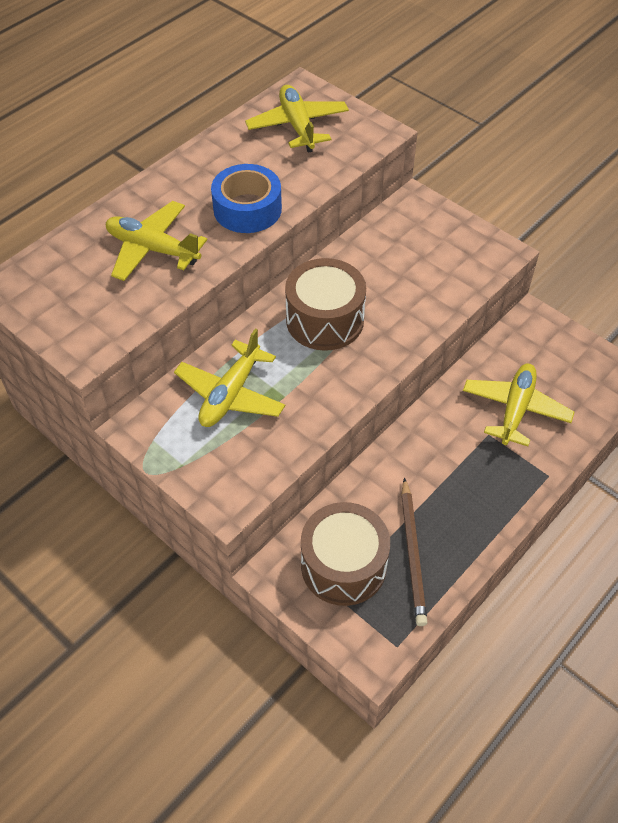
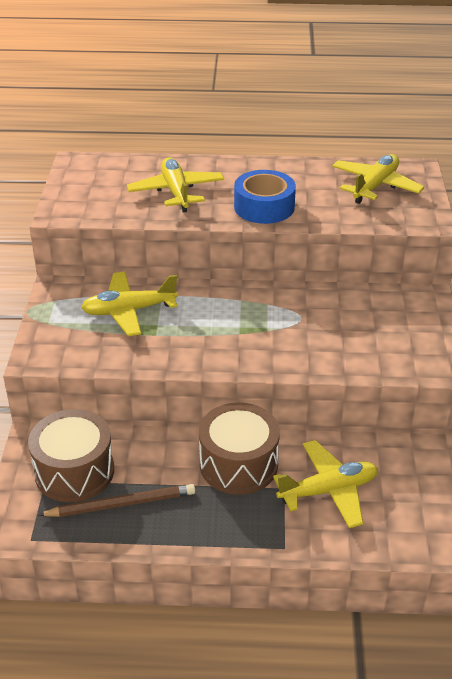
camera: 50 degrees right, 15 degrees down
brown drum [285,258,366,351] -> brown drum moved to [199,403,280,495]
brown pencil [401,478,428,626] -> brown pencil turned 150 degrees counterclockwise [38,484,195,517]

